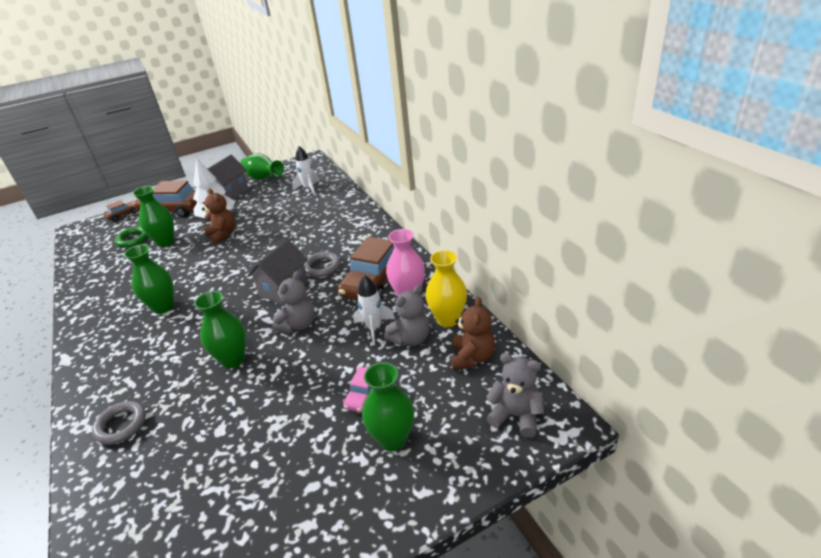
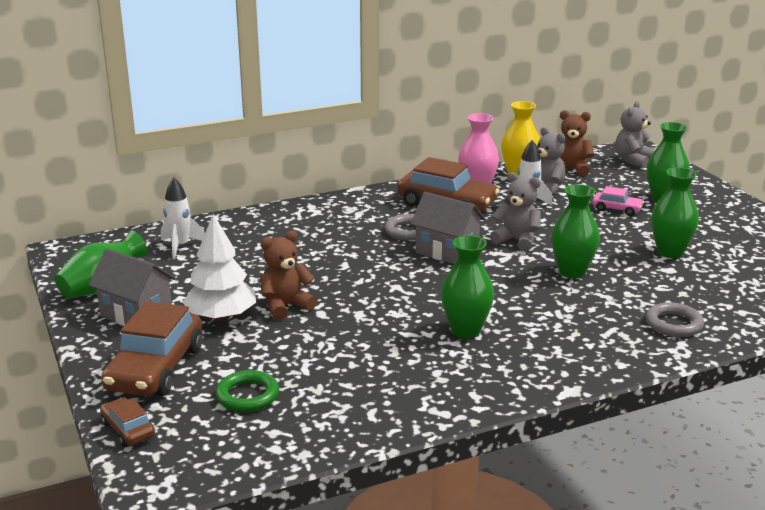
camera: 90 degrees left, 10 degrees down
green vase [133,186,174,247] -> green vase moved to [651,167,699,258]

